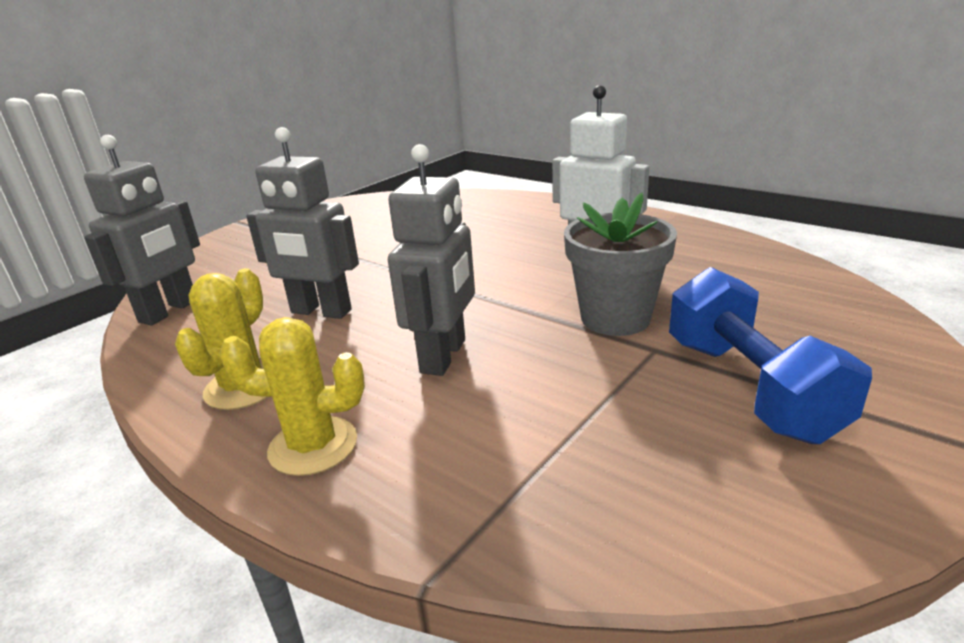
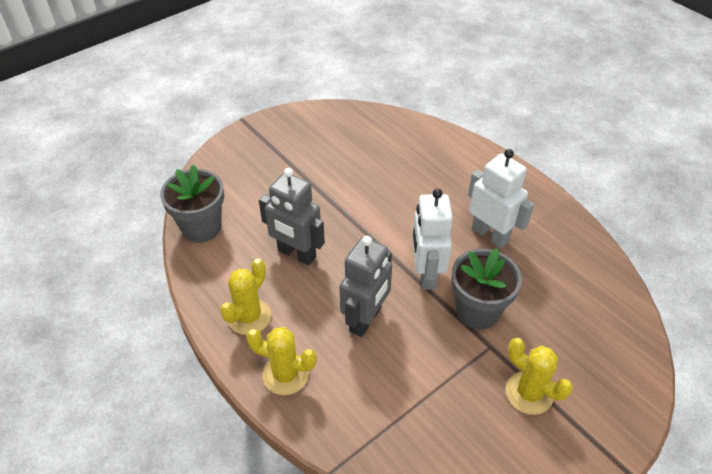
camera: 10 degrees right, 20 degrees up
grey robot [84,135,200,325] -> grey flower pot [160,165,224,243]
blue dumbbell [669,267,872,444] -> yellow cactus [506,338,573,415]
none -> white robot [412,189,453,290]

